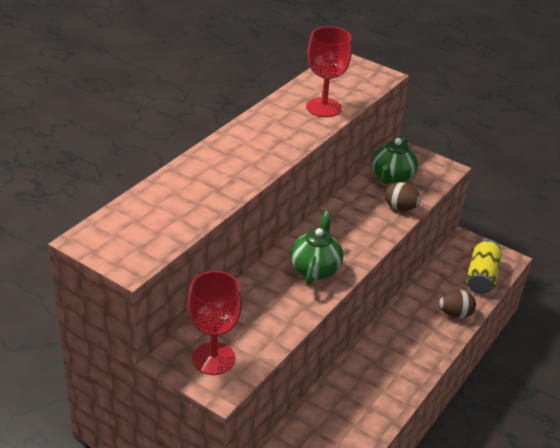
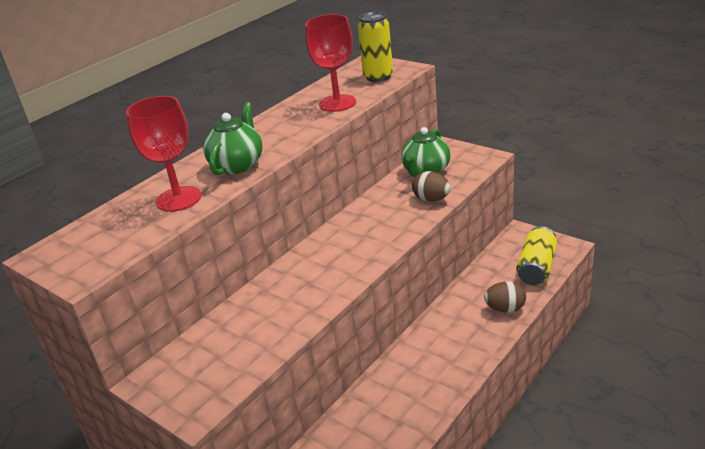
camera: 10 degrees right, 5 degrees down
red goblet [188,271,242,375] -> red goblet moved to [126,96,201,212]
green teapot [290,211,343,285] -> green teapot moved to [203,102,263,175]
none -> yellow can [358,12,393,82]

